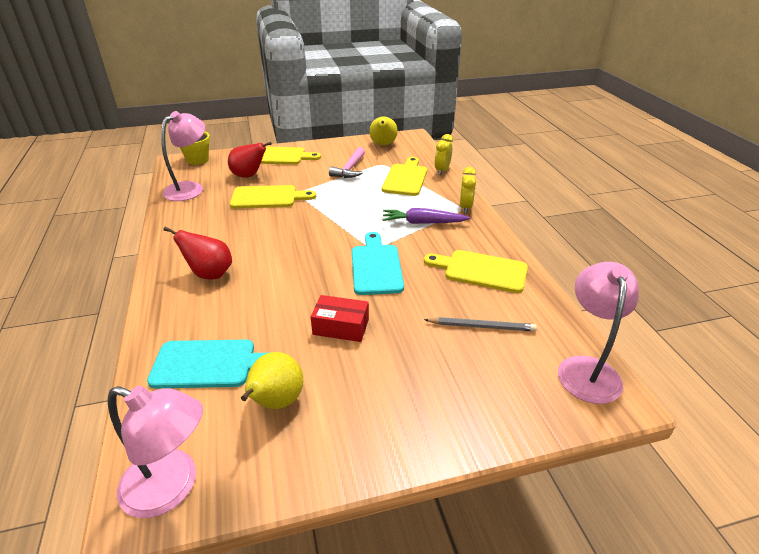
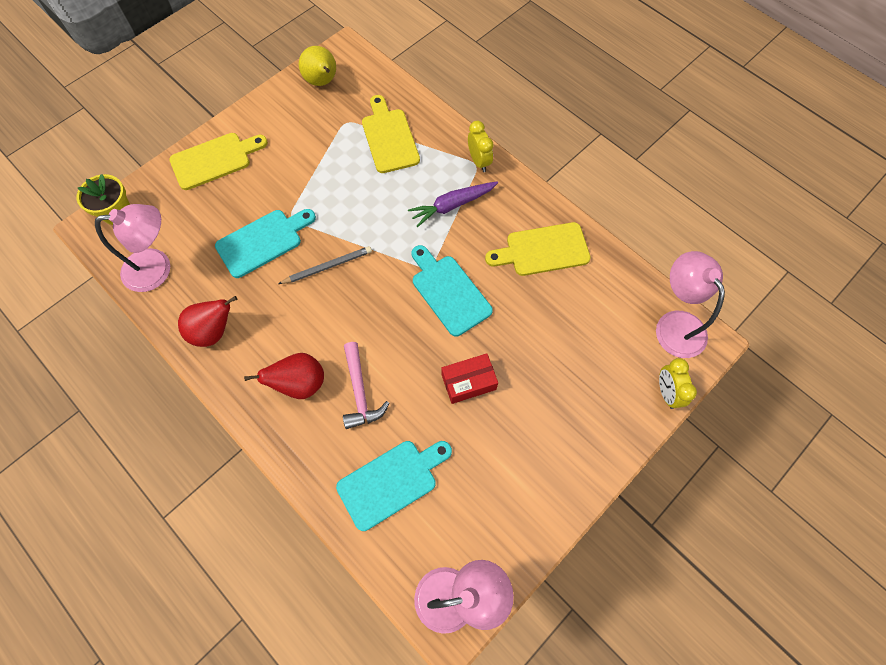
camera: 30 degrees left, 30 degrees up
pink lamp [161,111,205,201] -> pink lamp turned 75 degrees clockwise [95,204,170,292]
red pear [228,142,272,178] -> red pear moved to [178,296,237,347]
yellow cutting board [230,185,316,209] -> turquoise cutting board [215,209,316,278]
yellow pear [241,352,303,409] -> none
pink hammer [329,147,365,178] -> pink hammer moved to [343,342,390,429]
grey pencil [424,317,537,332] -> grey pencil moved to [278,246,372,284]
yellow clock [435,134,453,175] -> yellow clock moved to [659,358,697,409]

